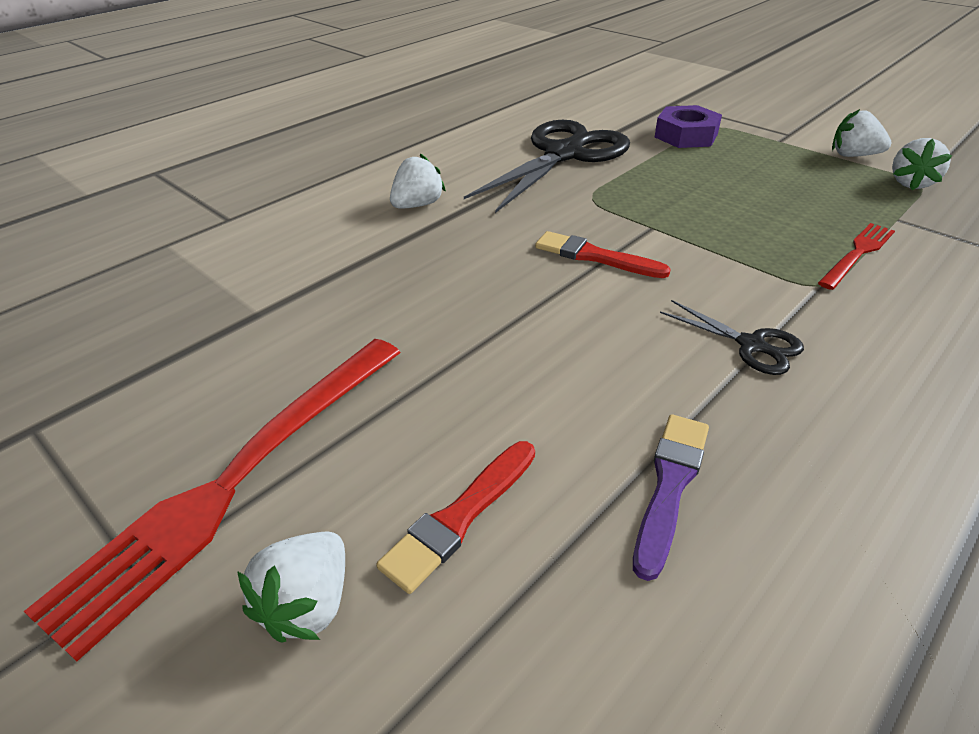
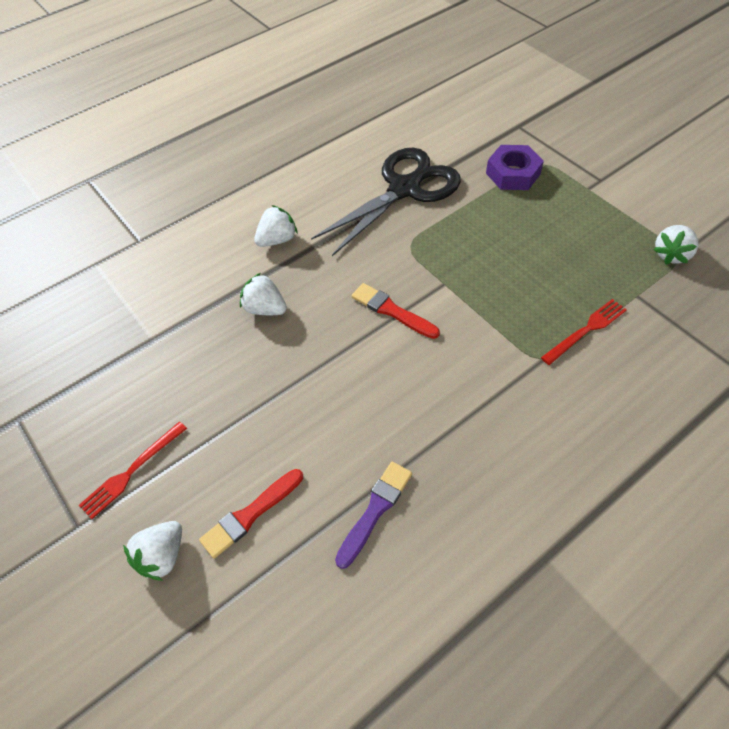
camera: 10 degrees right, 15 degrees up
red fork [24,339,401,661] -> red fork [79,422,187,519], size x0.50
black scissors [660,300,804,375] -> none
white strawberry [832,109,892,157] -> white strawberry moved to [240,273,287,315]

